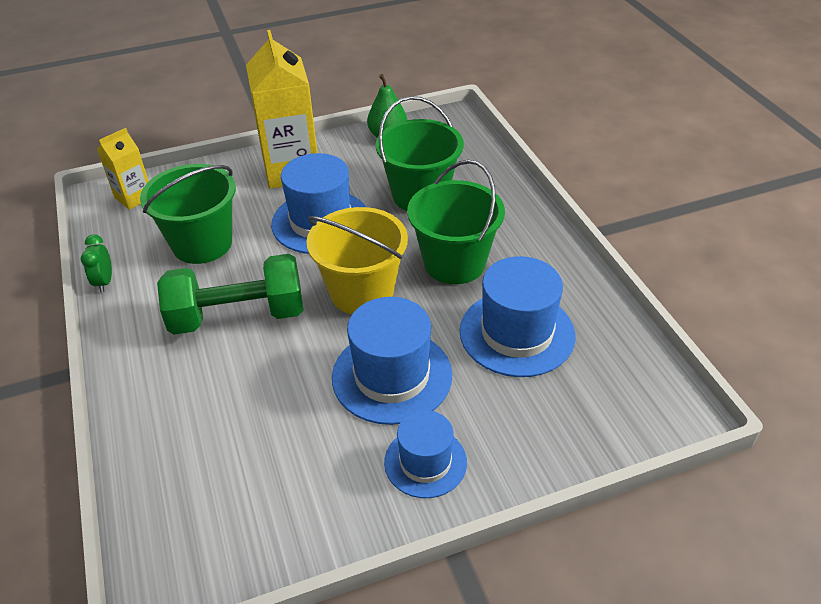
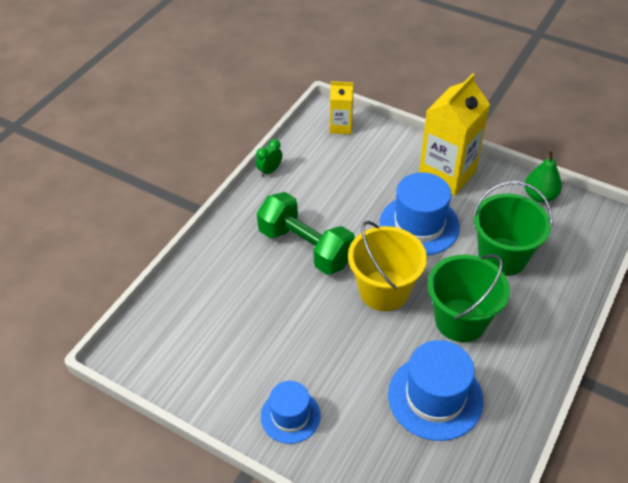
camera: 50 degrees right, 5 degrees up
green bucket [140,164,236,264] -> none
blue hat [332,297,452,425] -> none

